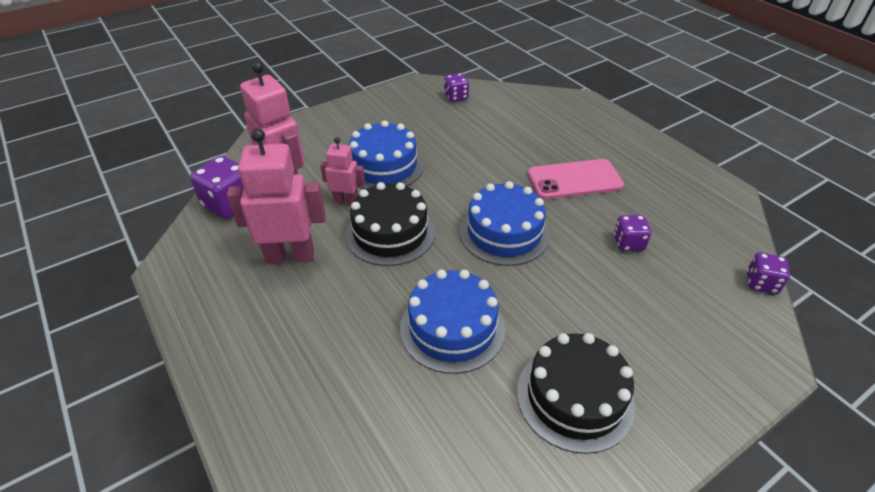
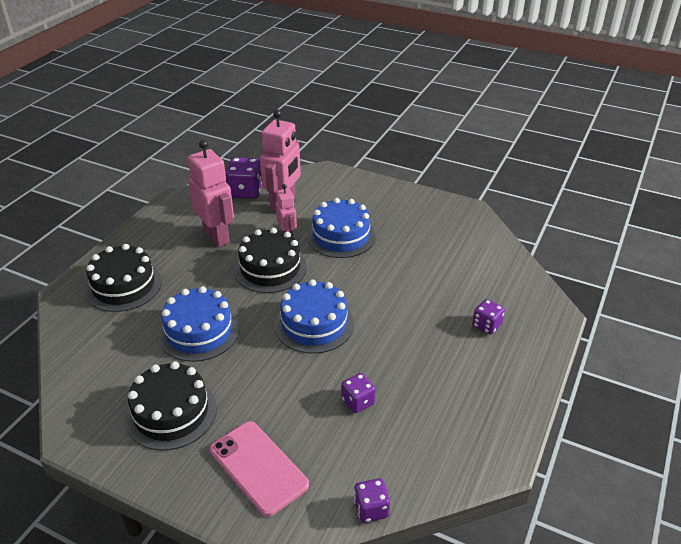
camera: 60 degrees right, 5 degrees down
purple dice [444,73,469,102] -> purple dice moved to [472,299,505,335]
pink phone [528,159,624,199] -> pink phone moved to [210,421,309,517]
none -> black cake [85,244,162,312]

